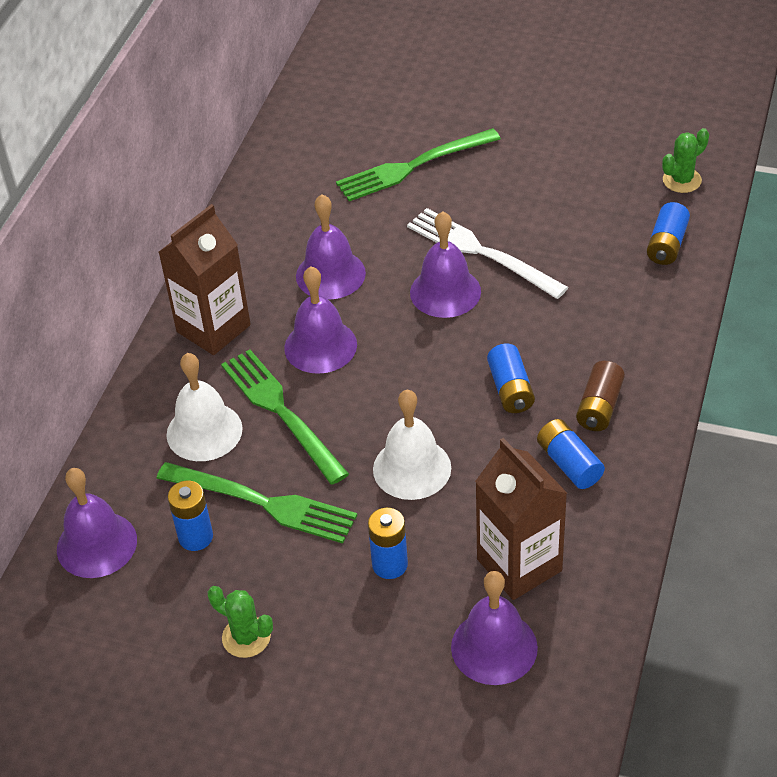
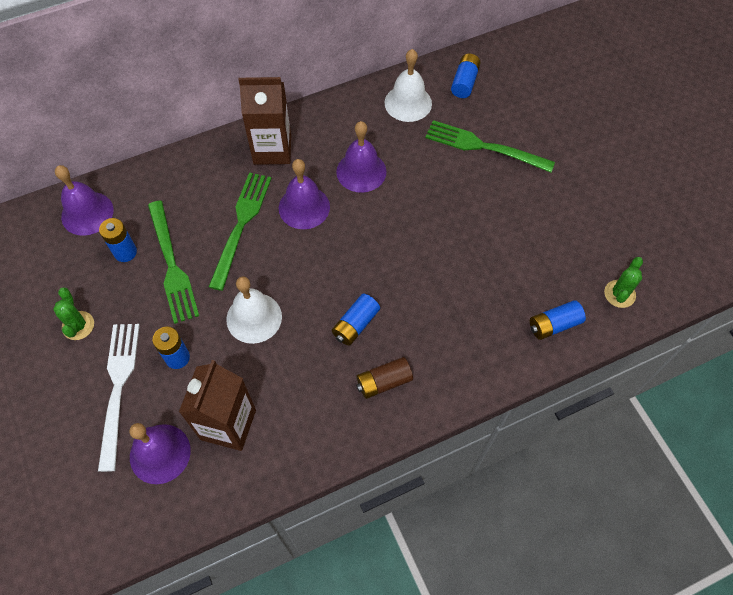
camera: 45 degrees right, 15 degrees up
white bell [166,353,243,461] -> white bell moved to [385,49,432,122]
white fork [407,208,568,299] -> white fork moved to [98,324,140,472]
purple bell [410,211,481,318] -> none
blue battery [537,419,605,489] -> blue battery moved to [451,54,481,98]
green cactus [662,128,709,193] -> green cactus turned 75 degrees counterclockwise [604,257,643,308]

